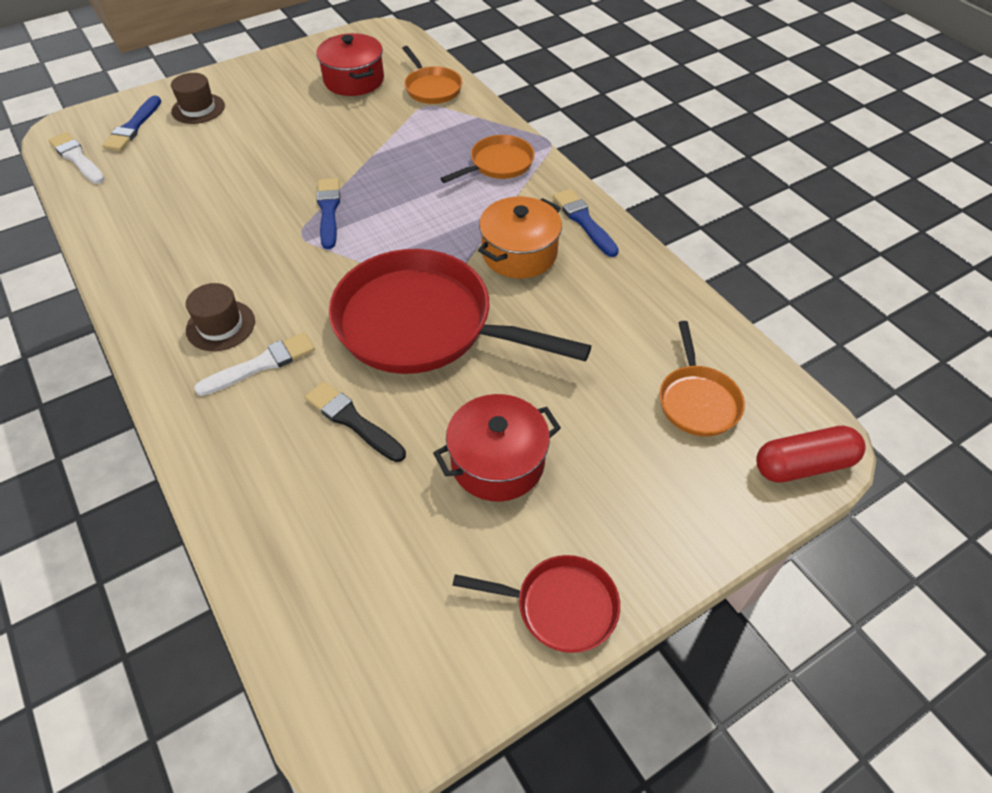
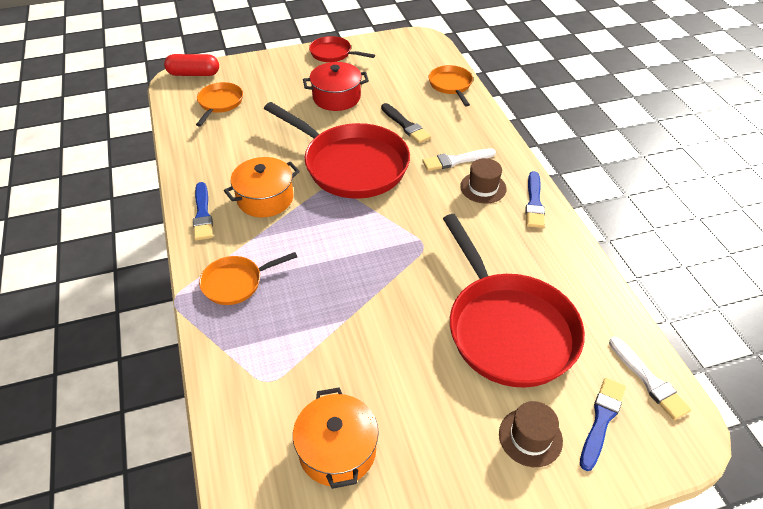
camera: 165 degrees left, 5 degrees down
red pot [316,33,384,96] -> orange pot [293,387,379,489]
blue brush [317,178,340,249] -> blue brush moved to [525,171,545,228]
orange pan [402,46,462,104] -> orange pan moved to [429,65,473,107]
none -> red pan [443,214,585,388]

